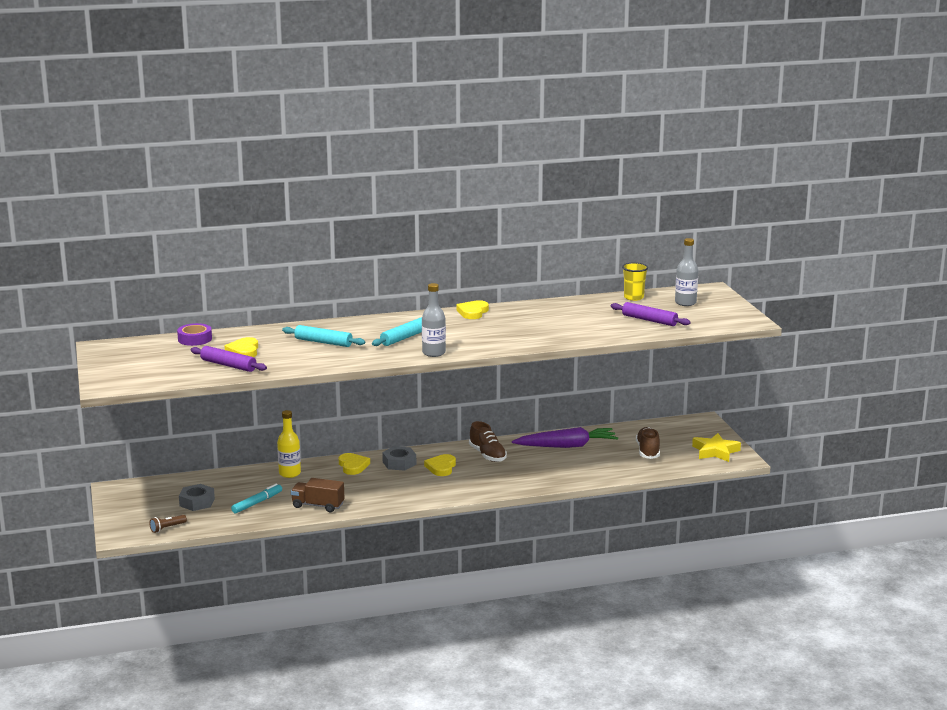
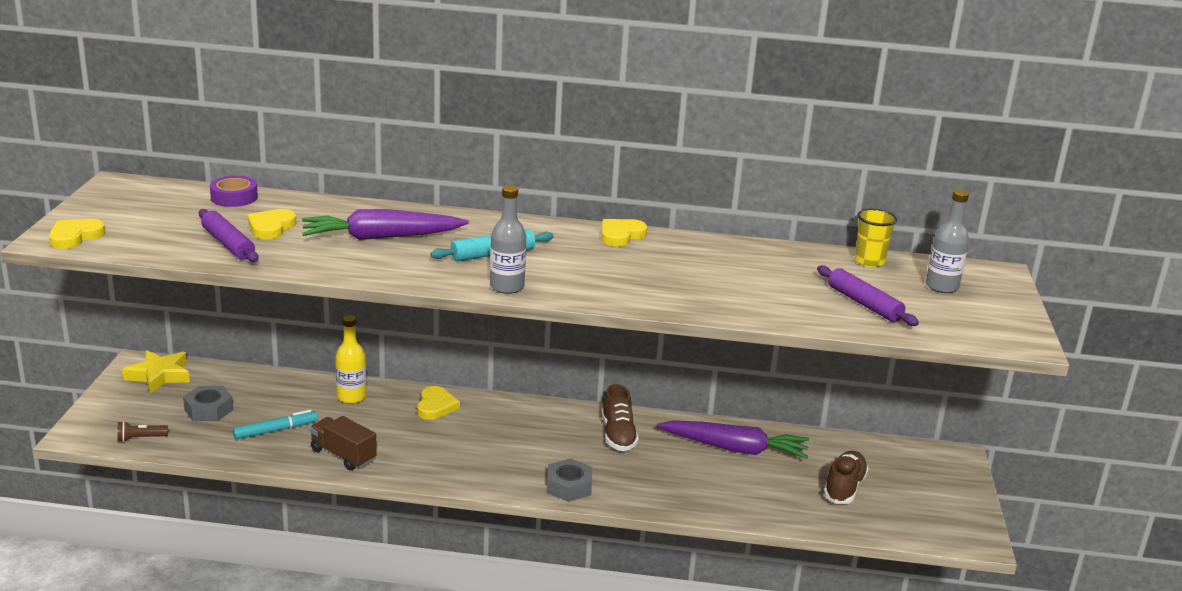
camera: 20 degrees right, 5 degrees up
turquoise rolling pin [282,325,365,347] -> purple carrot [302,209,469,240]
grey nut [382,446,416,471] -> grey nut moved to [547,458,592,502]
yellow heart [424,454,456,476] -> yellow heart moved to [49,219,105,249]
yellow star [692,433,741,462] -> yellow star moved to [122,350,190,393]

